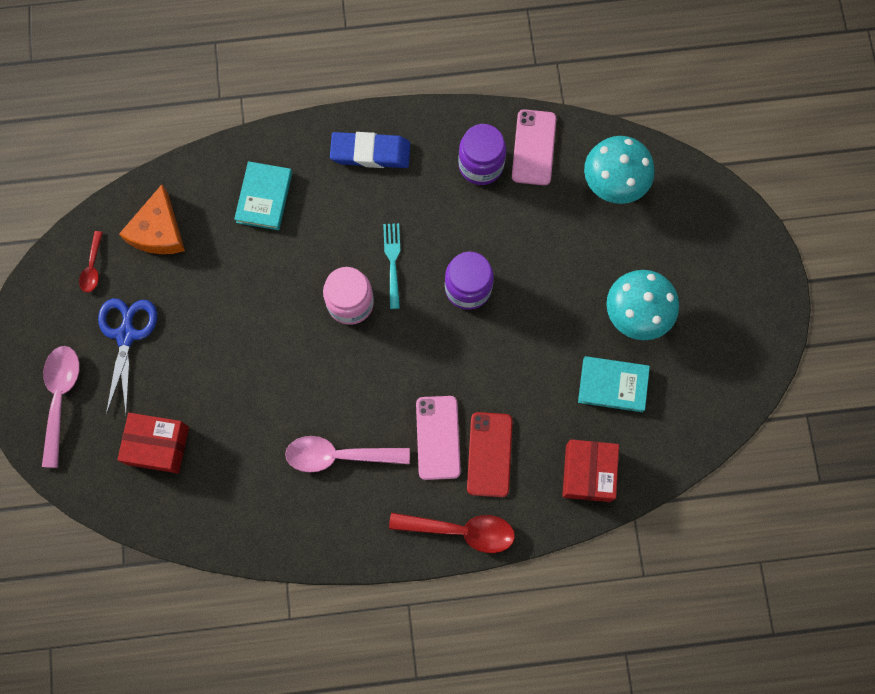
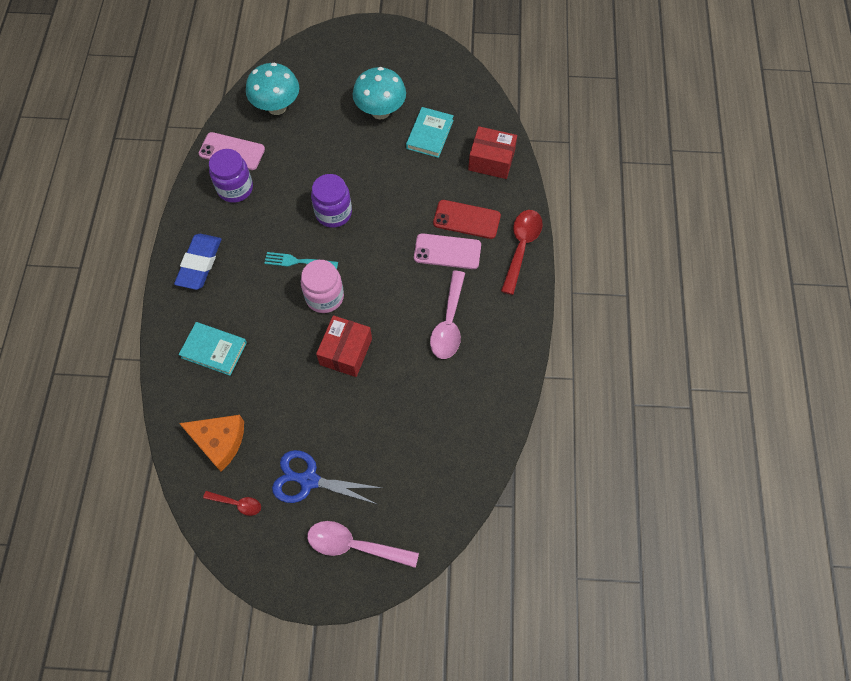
camera: 80 degrees left, 10 degrees down
red box [117,413,189,473] -> red box moved to [316,315,372,377]

